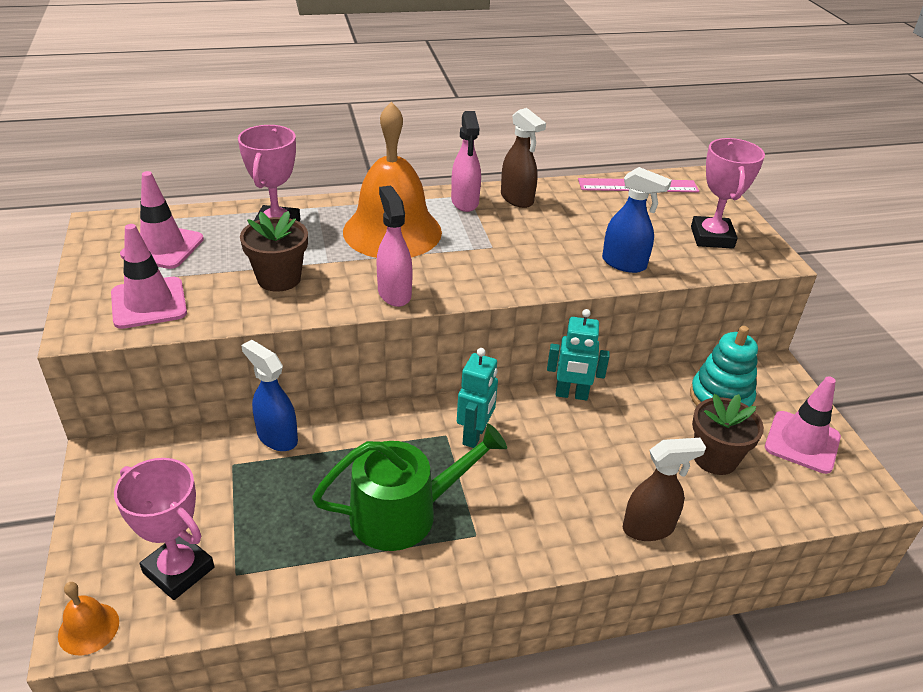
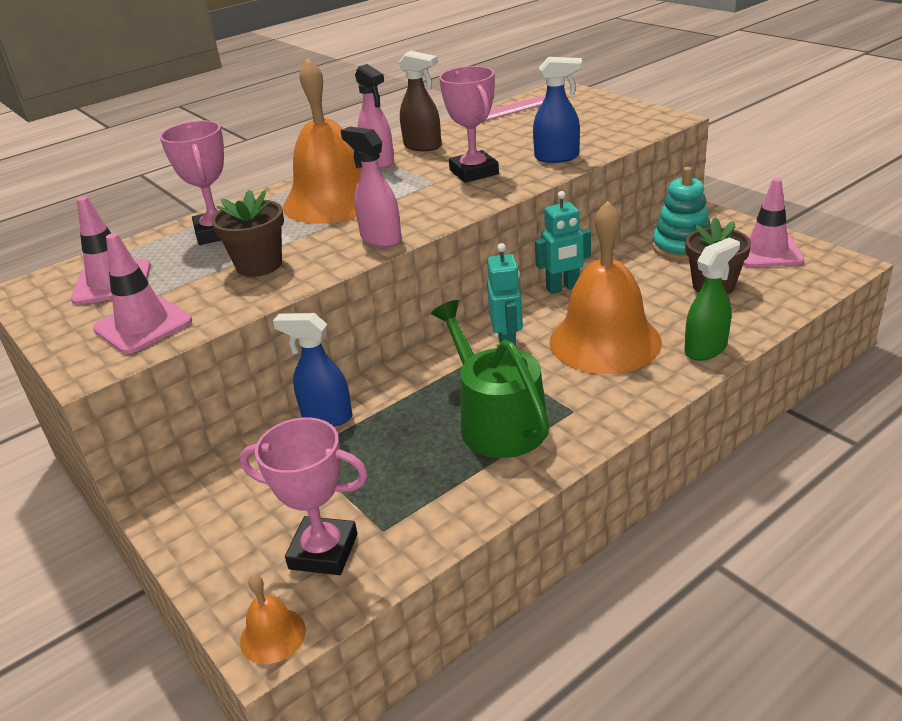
camera: 20 degrees left, 5 degrees down
green watering can [312,424,507,551] -> green watering can turned 75 degrees counterclockwise [431,300,549,458]
brown spray bottle [623,438,706,541] -> green spray bottle [684,238,740,360]
pink trophy [691,138,765,249] -> pink trophy moved to [439,66,499,183]
none -> orange bell [550,201,662,374]

